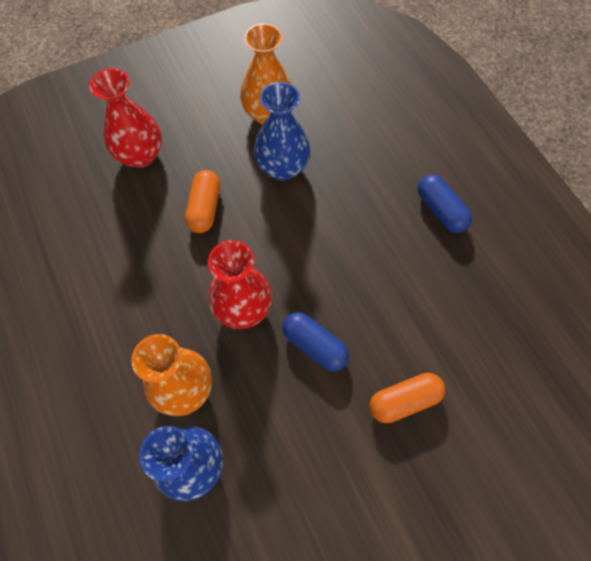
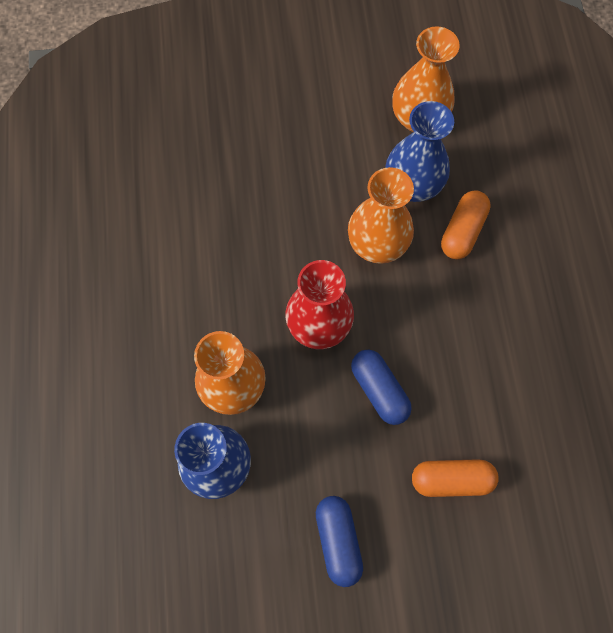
camera: 20 degrees right, 5 degrees up
red vase [89,68,162,168] -> none
orange capsule [185,170,220,233] -> orange capsule moved to [441,190,491,259]
blue capsule [418,175,472,233] -> blue capsule moved to [316,496,363,587]
none -> orange vase [348,167,414,264]

